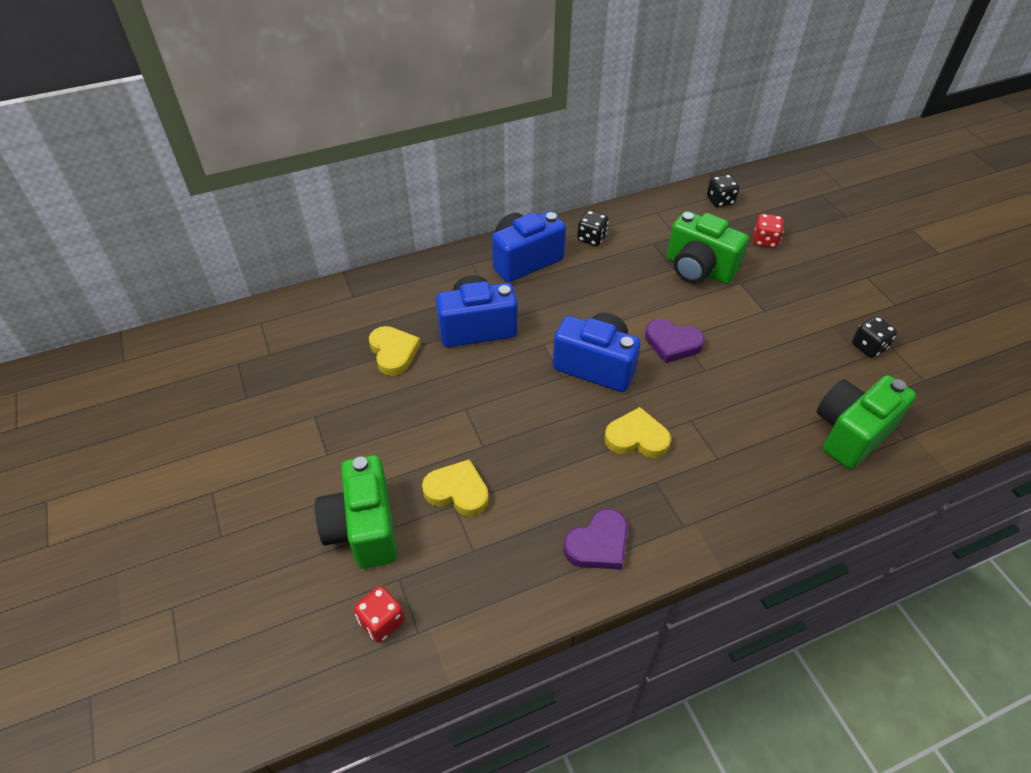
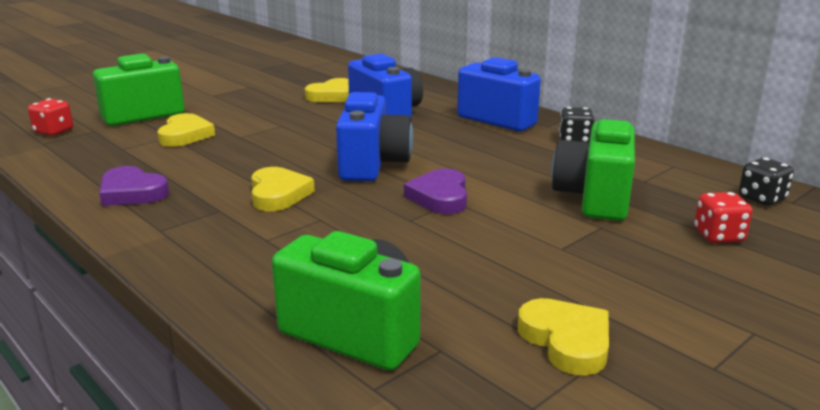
camera: 70 degrees right, 25 degrees down
black dice [852,316,897,358] -> yellow heart [518,298,609,376]

